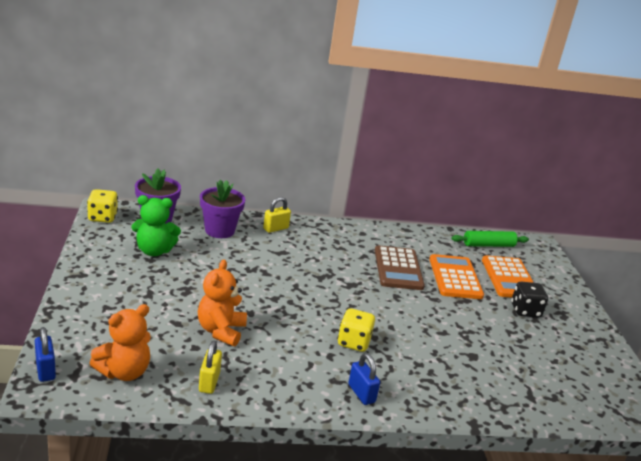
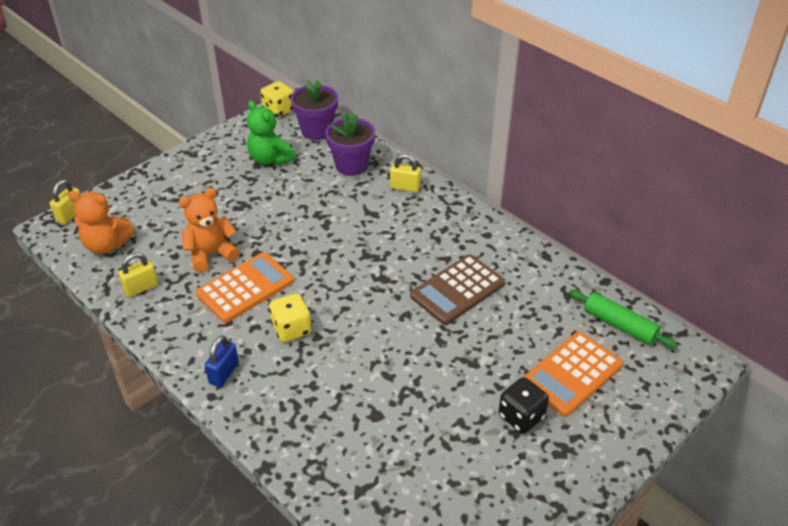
camera: 55 degrees right, 15 degrees up
blue padlock [35,327,56,382] -> yellow padlock [50,179,81,224]
orange calculator [429,254,484,299] -> orange calculator moved to [196,252,294,323]

